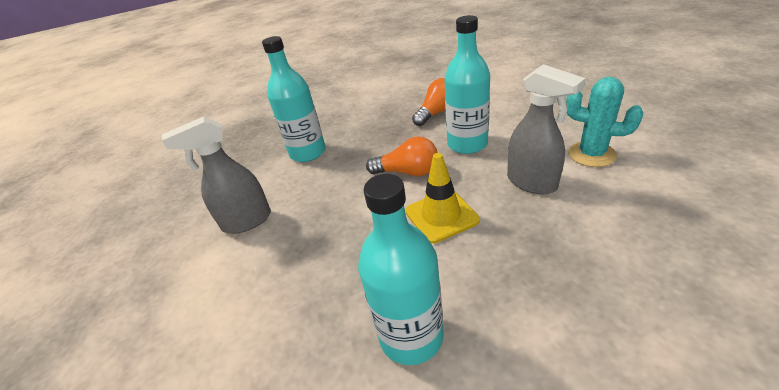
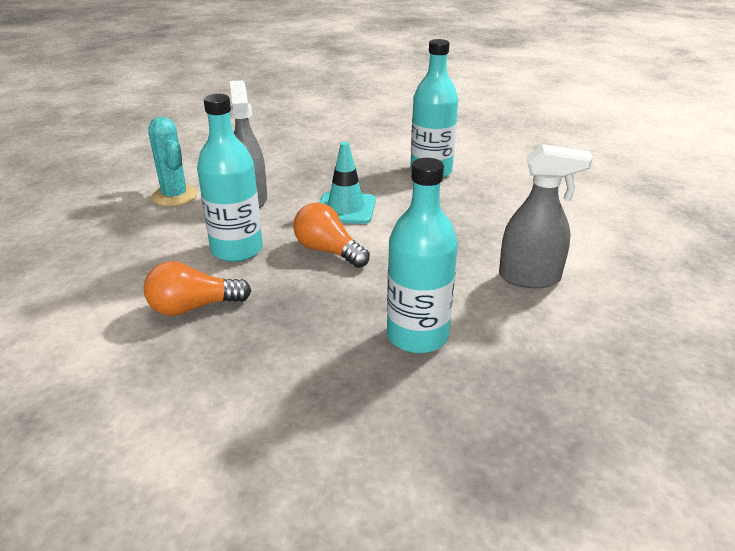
camera: 155 degrees left, 5 degrees down
yellow traffic cone [405,153,480,244] -> turquoise traffic cone [320,142,376,224]

